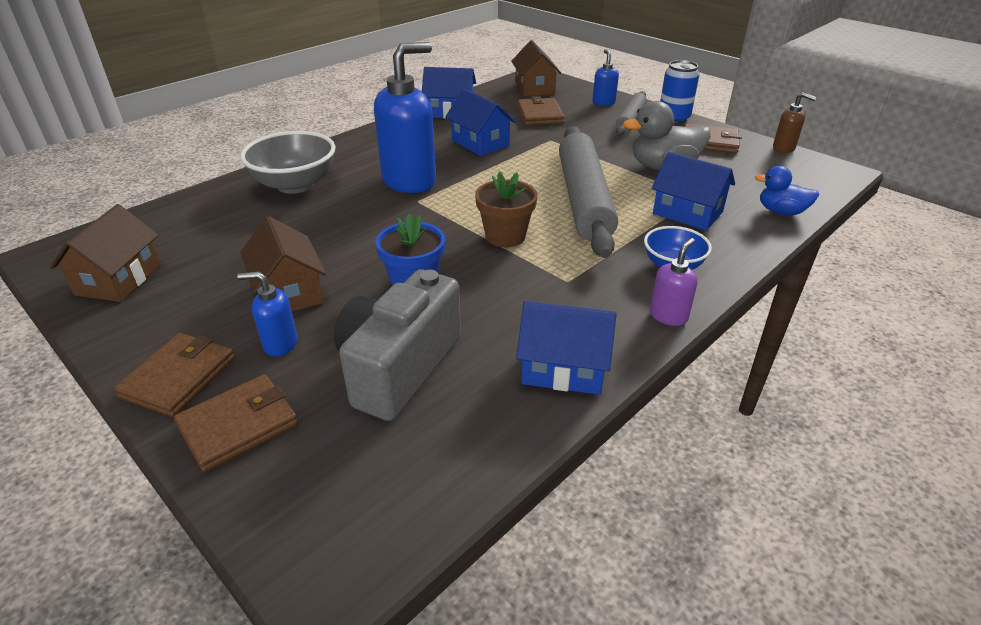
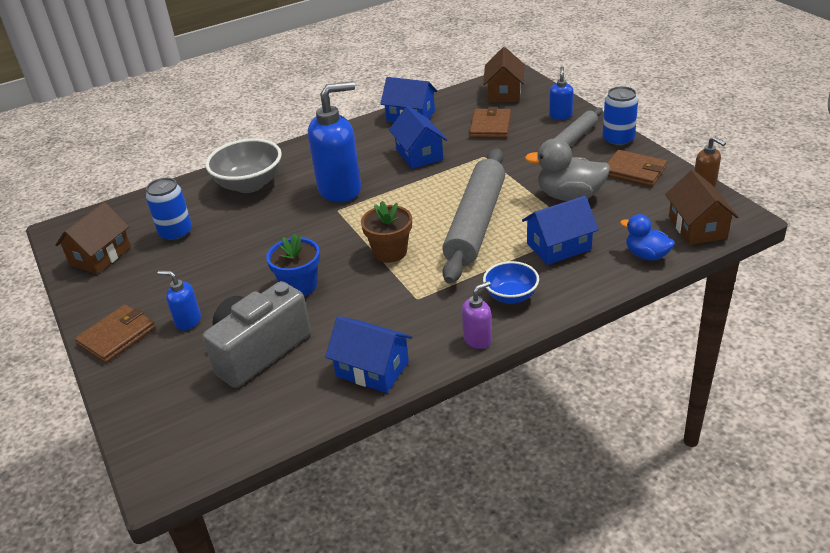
camera: 20 degrees right, 0 degrees up
brown wallet [174,374,298,472] -> none
brown house [240,216,326,312] -> brown house moved to [665,170,738,245]
blue house [652,152,735,231] -> blue house turned 75 degrees counterclockwise [522,196,599,265]
none -> blue can [146,178,192,242]

